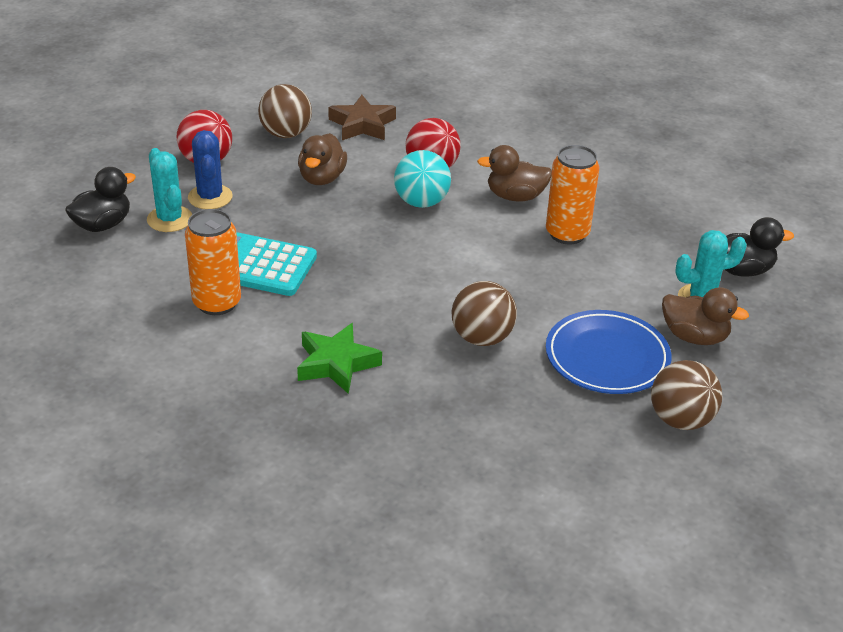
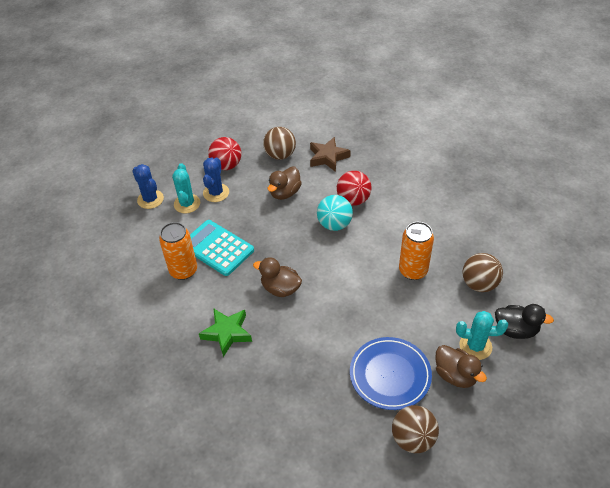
camera: 25 degrees right, 10 degrees up
black duck [65,167,136,232] -> blue cactus [132,164,164,209]
brown ball [451,281,517,346] -> brown ball moved to [462,253,503,292]
brown duck [477,145,552,202] -> brown duck moved to [253,257,302,297]

